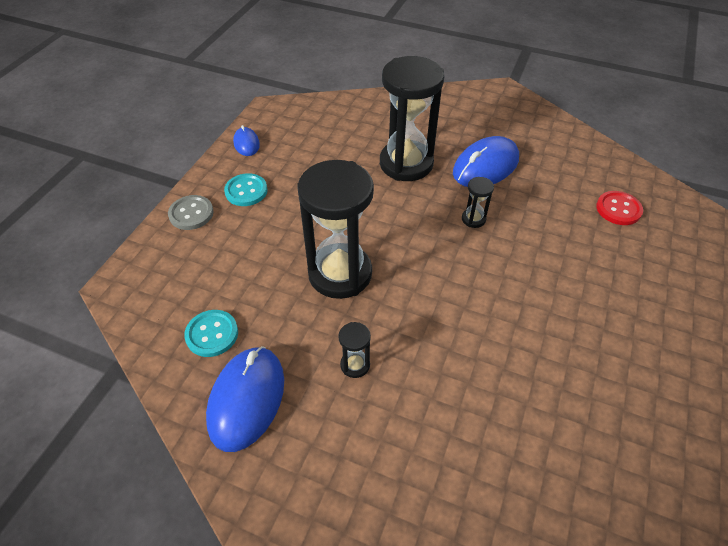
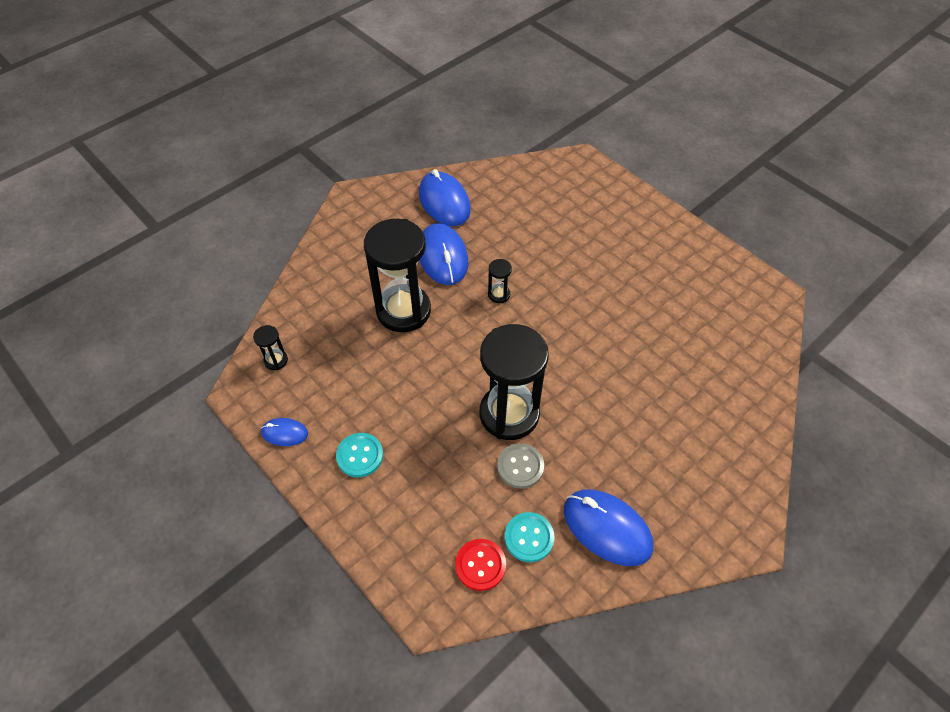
camera: 65 degrees left, 5 degrees up
grey button [168,195,214,230] -> grey button moved to [497,443,544,489]
black hourglass [338,322,371,378] -> black hourglass moved to [253,325,288,370]
red button [596,191,643,225] -> red button moved to [455,539,506,591]
none -> blue mouse [419,169,471,226]

